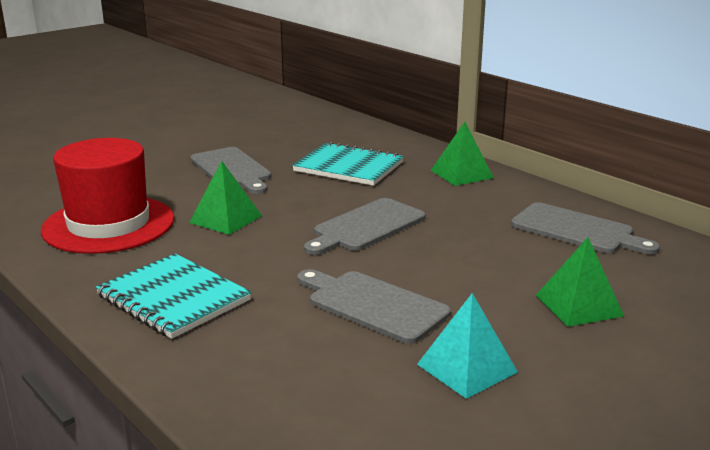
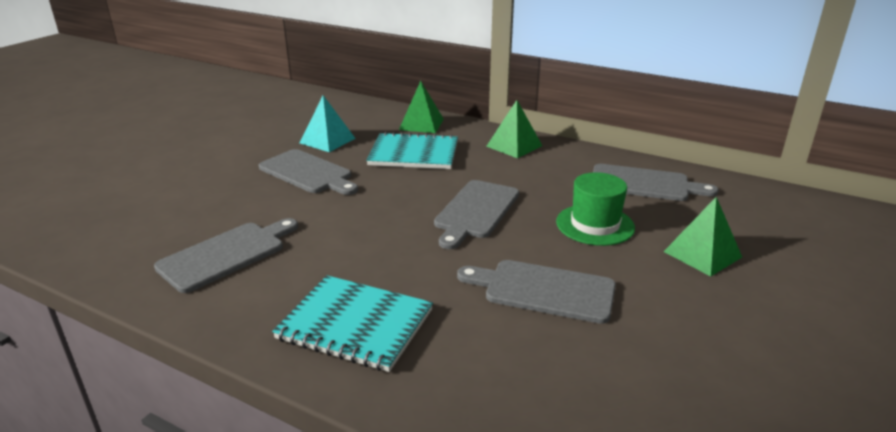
camera: 20 degrees left, 5 degrees up
red hat [41,138,174,254] -> grey cutting board [154,218,298,293]
green pyramid [189,161,262,235] -> green pyramid moved to [399,81,444,133]
turquoise pyramid [417,293,518,399] -> turquoise pyramid moved to [300,95,356,152]
none -> green hat [556,172,635,246]

